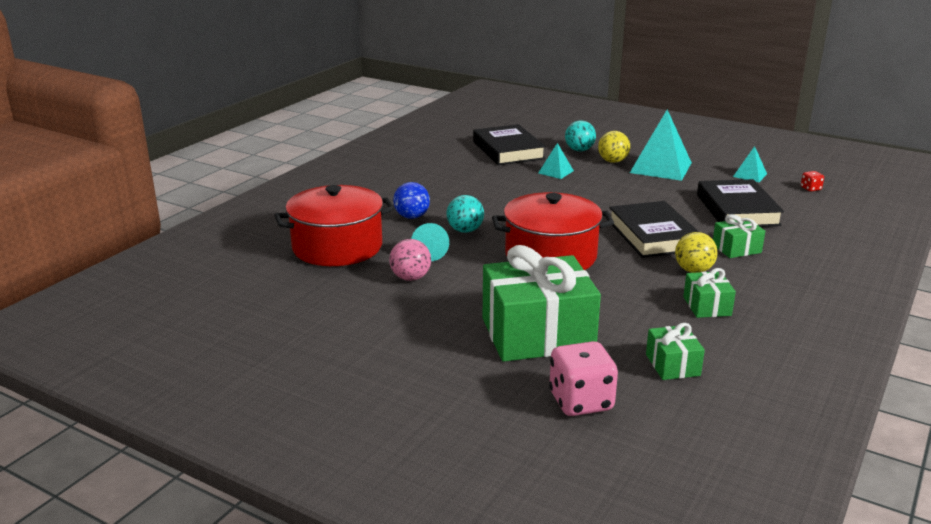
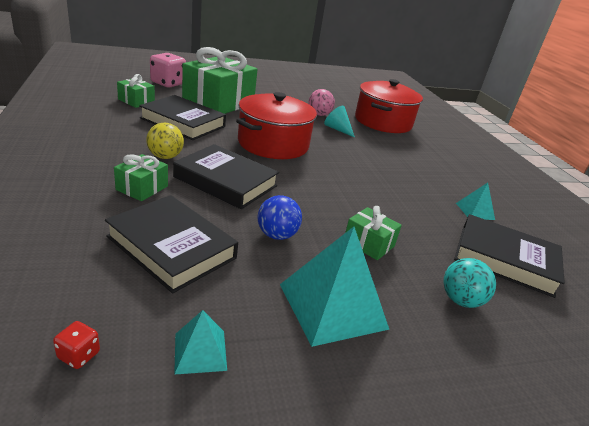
camera: 130 degrees right, 5 degrees up
blue ball [393,182,430,219] -> blue ball moved to [258,195,302,240]
turquoise ball [447,195,484,233] -> none
turquoise pyramid [538,143,574,179] -> turquoise pyramid moved to [456,183,495,220]
yellow ball [598,131,630,163] -> none
green gift [683,268,736,318] -> green gift moved to [345,206,402,260]
none -> black book [139,95,226,140]

